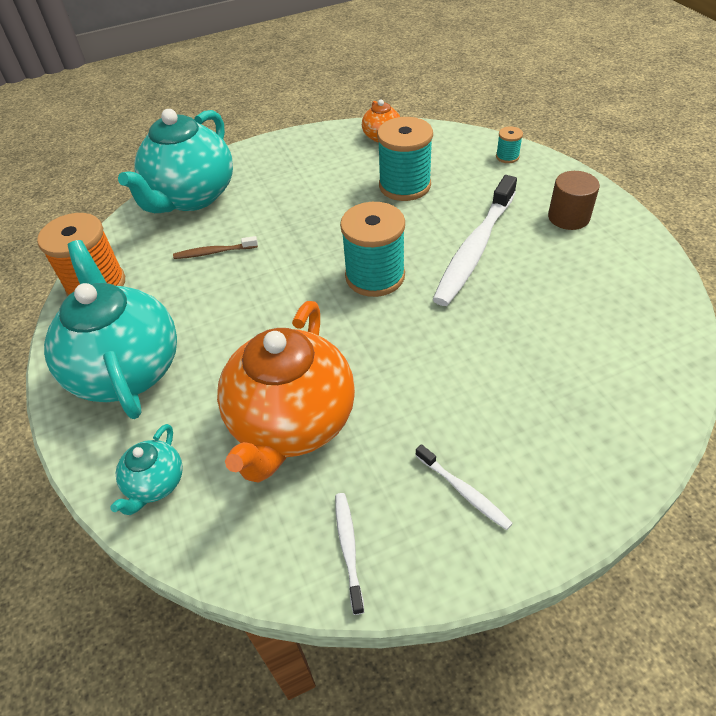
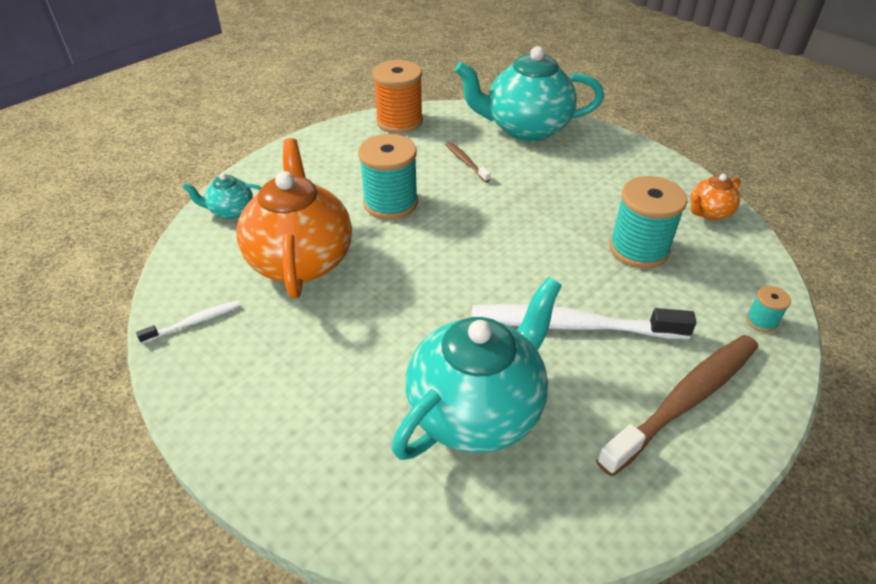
camera: 65 degrees right, 5 degrees down
turquoise teapot [44,240,177,419] -> turquoise teapot moved to [392,277,562,460]
orange teapot [217,301,355,483] -> orange teapot turned 90 degrees clockwise [236,138,352,298]
turquoise spool [340,202,405,297] -> turquoise spool moved to [358,134,418,220]
white toothbrush [415,444,513,530] -> none
brown cylinder [548,171,600,230] -> brown toothbrush [596,335,758,476]

